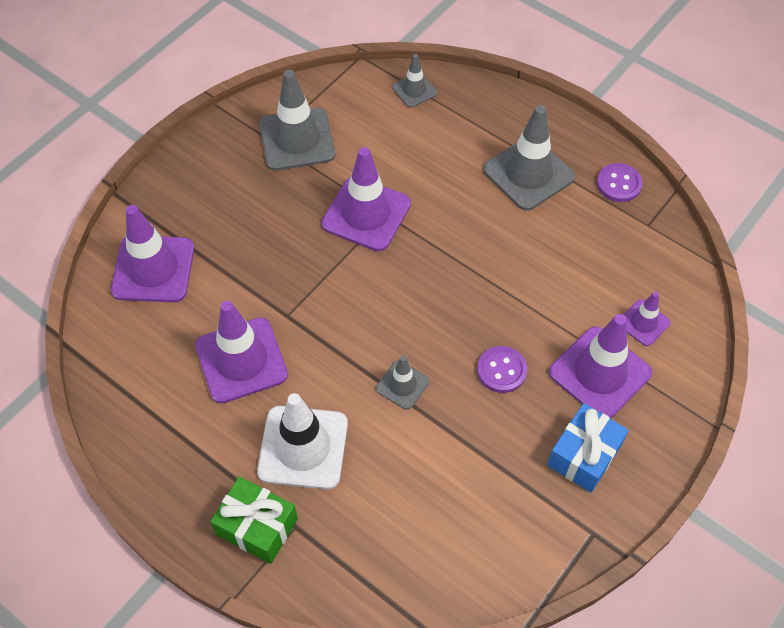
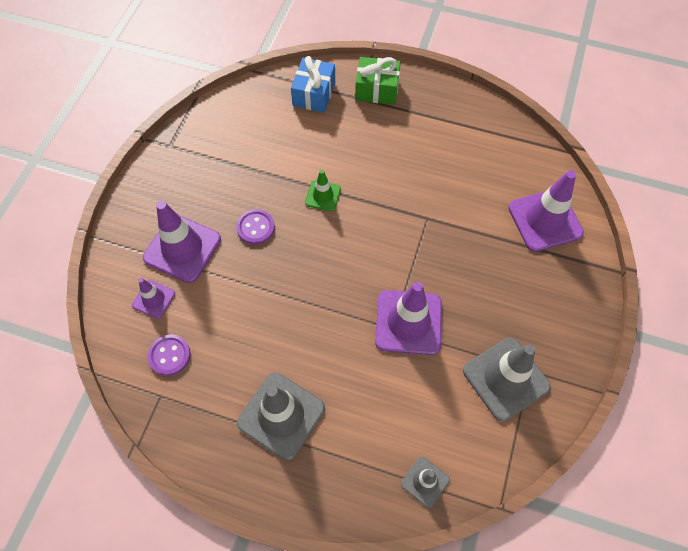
camera: 160 degrees right, 5 degrees up
purple traffic cone [195,301,288,403] -> none
white traffic cone [257,393,348,489] -> none
grey traffic cone [376,356,429,410] -> green traffic cone [305,170,341,211]
blue gift [547,403,629,493] -> blue gift moved to [291,56,335,113]
purple button [597,163,643,202] -> purple button moved to [147,334,190,376]

